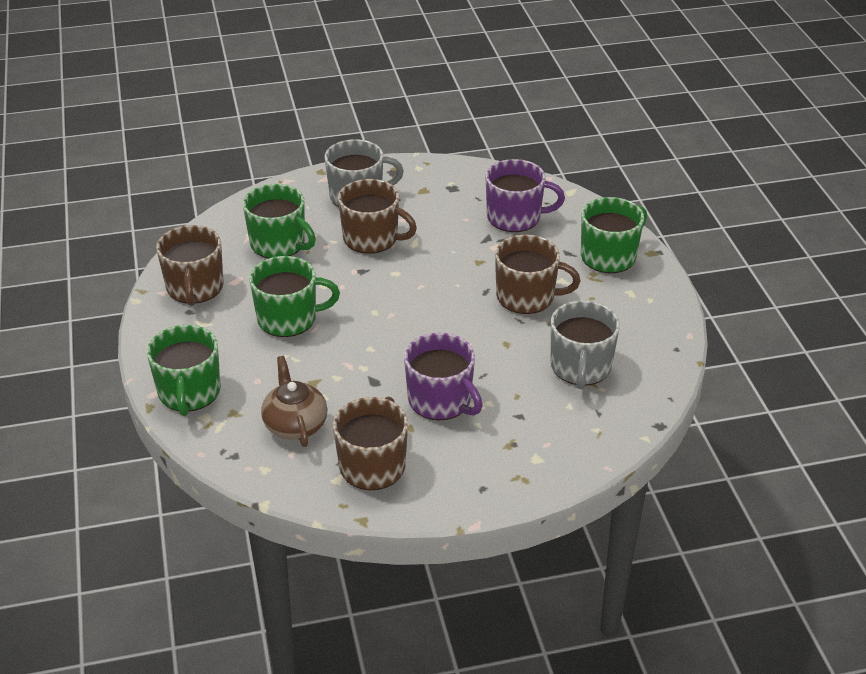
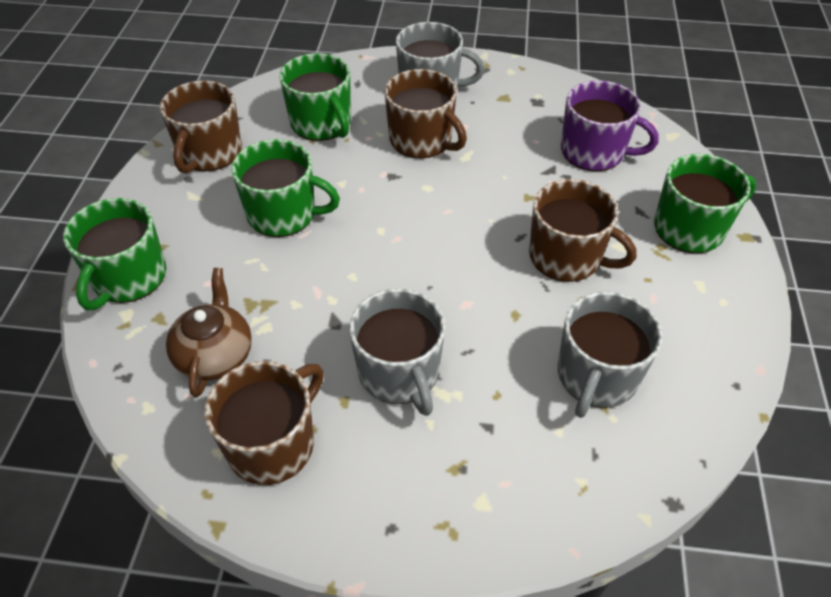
camera: 20 degrees right, 10 degrees up
purple mug [404,333,483,420] -> grey mug [349,288,446,416]

